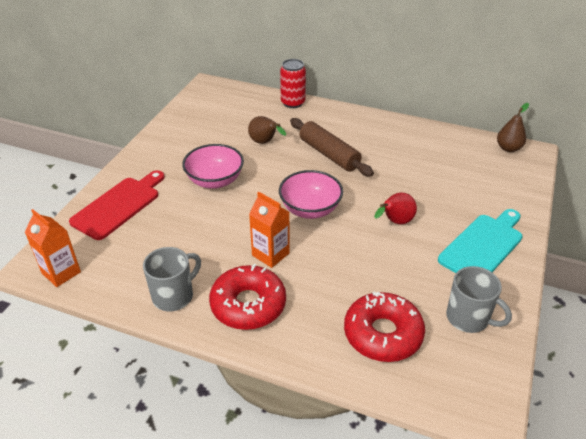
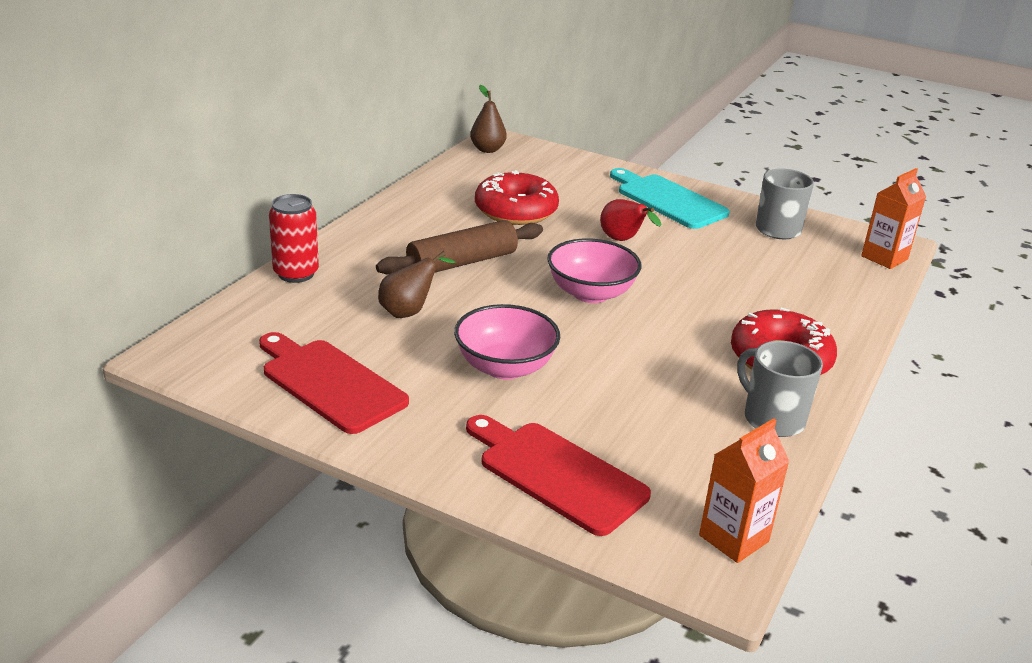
camera: 85 degrees left, 10 degrees down
orange carton [249,192,290,268] -> orange carton moved to [861,168,926,269]
red donut [344,292,425,362] -> red donut moved to [475,170,559,225]
none -> red cutting board [259,332,409,434]

